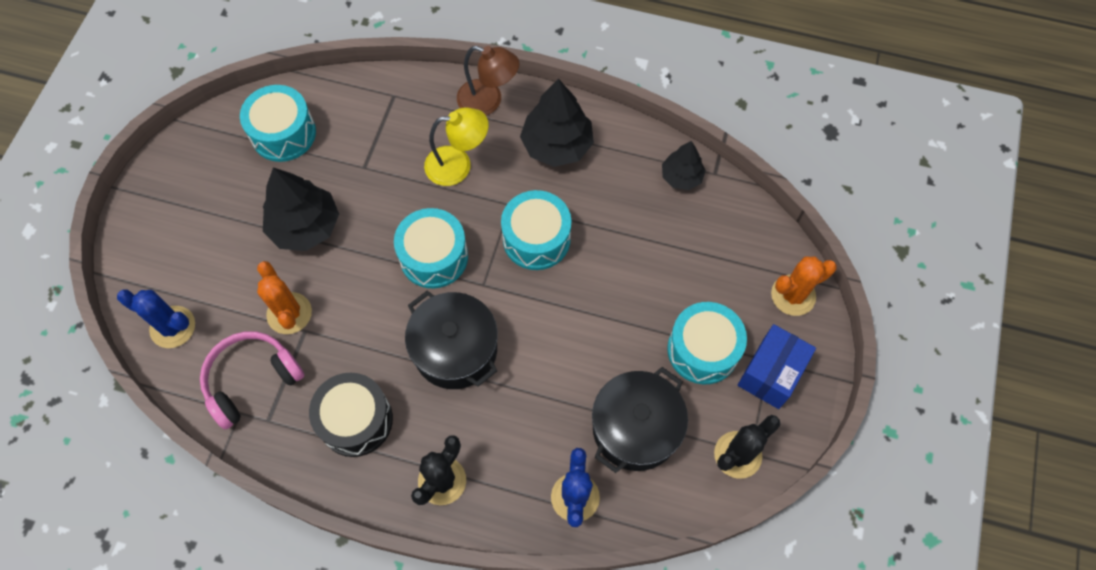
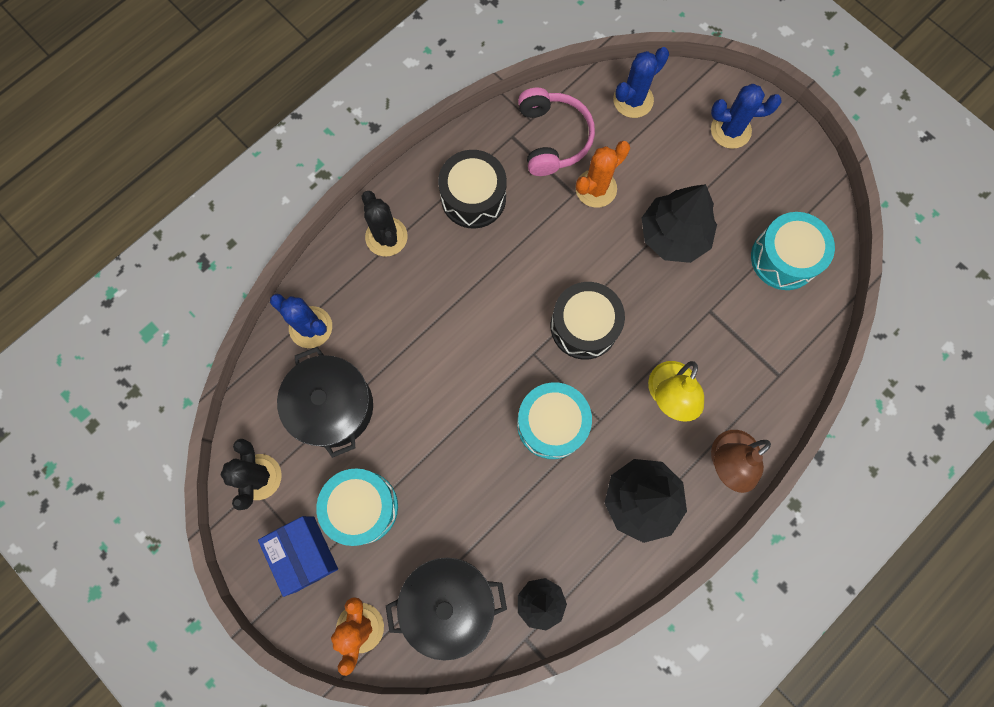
camera: 120 degrees right, 10 degrees up
orange cactus [257,261,312,334] -> orange cactus turned 45 degrees counterclockwise [575,141,630,208]
turquoise drum [394,208,468,289] -> black drum [551,282,625,360]
black pot [405,291,498,389] -> black pot moved to [386,558,507,661]
none -> blue cactus [711,84,782,149]

